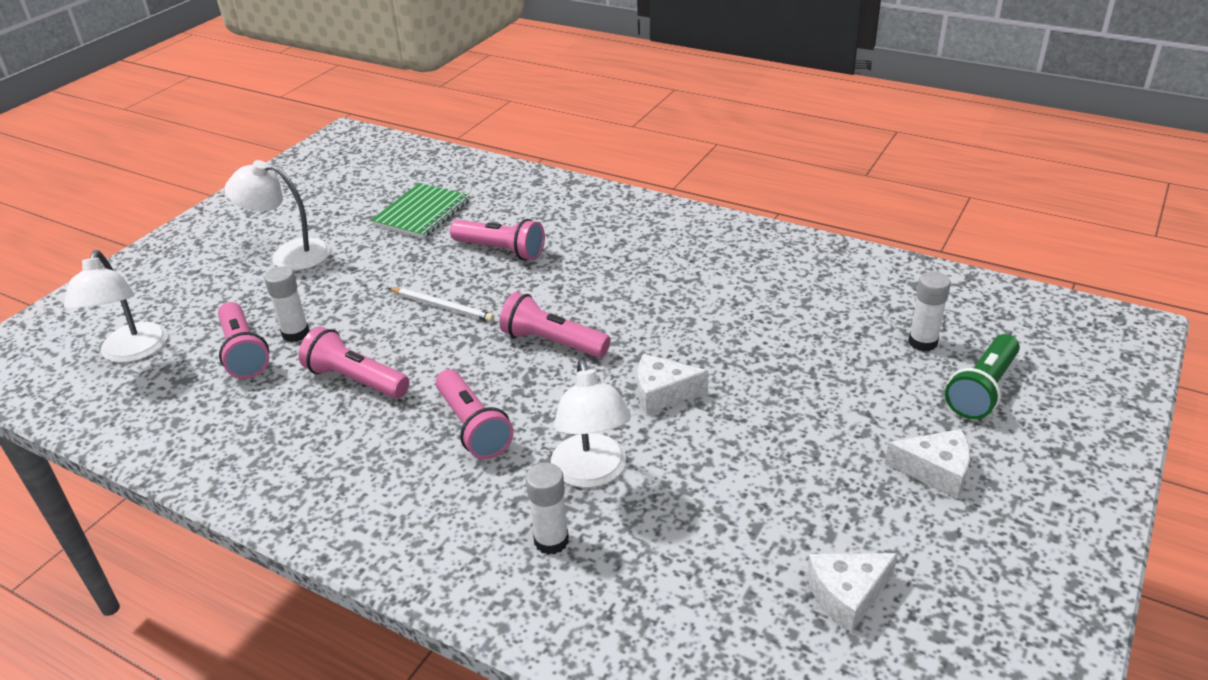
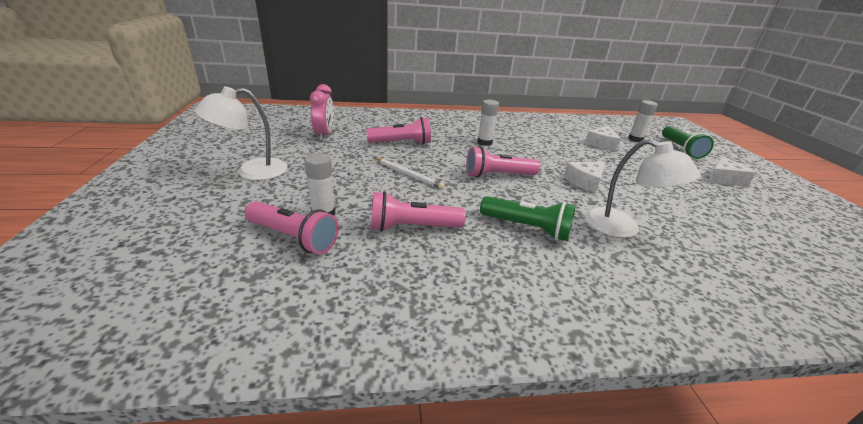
camera: 40 degrees left, 5 degrees down
white lamp [64,250,168,363] -> none
green notebook [371,183,470,238] -> pink clock [310,84,334,141]
white pencil [389,287,494,322] -> white pencil turned 45 degrees clockwise [375,157,445,189]
pink flashlight [436,369,514,459] -> green flashlight [480,196,576,241]
white glue stick [525,463,569,555] -> white glue stick moved to [477,100,499,146]
white cheese [807,553,898,632] -> white cheese moved to [585,126,621,151]

